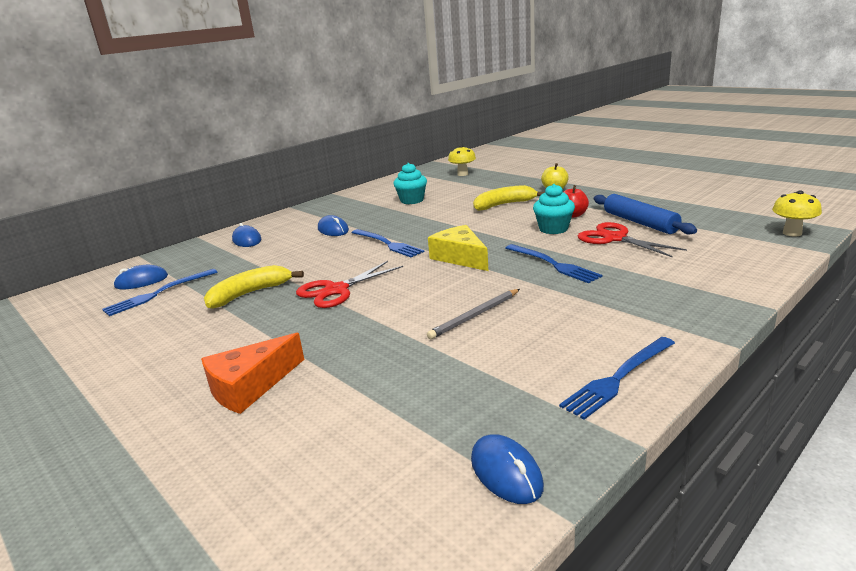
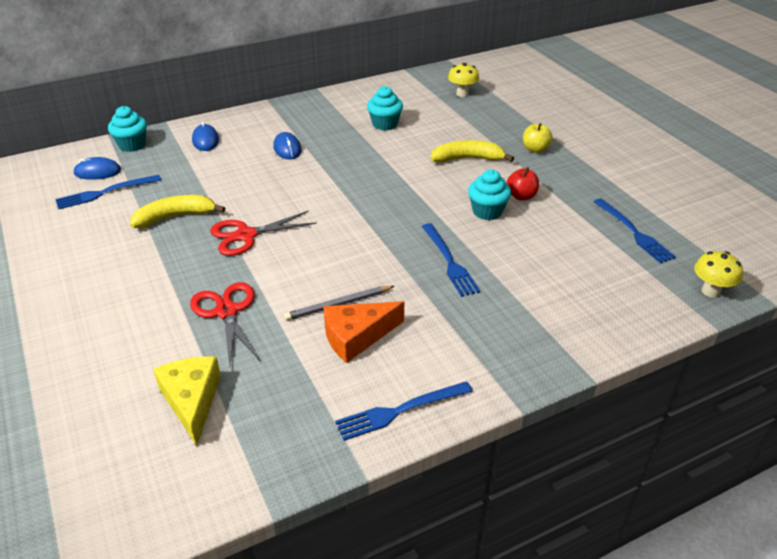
camera: 15 degrees right, 15 degrees up
orange cheese [201,333,304,414] -> orange cheese moved to [323,301,404,363]
blue fork [352,229,425,257] -> blue fork moved to [593,198,676,263]
yellow cheese [428,225,488,271] -> yellow cheese moved to [153,357,221,446]
blue mouse [471,434,544,504] -> none
red scissors [578,222,687,258] -> red scissors moved to [190,282,260,366]
blue rolling pin [594,194,697,235] -> none
none -> turquoise cupcake [108,106,147,152]

